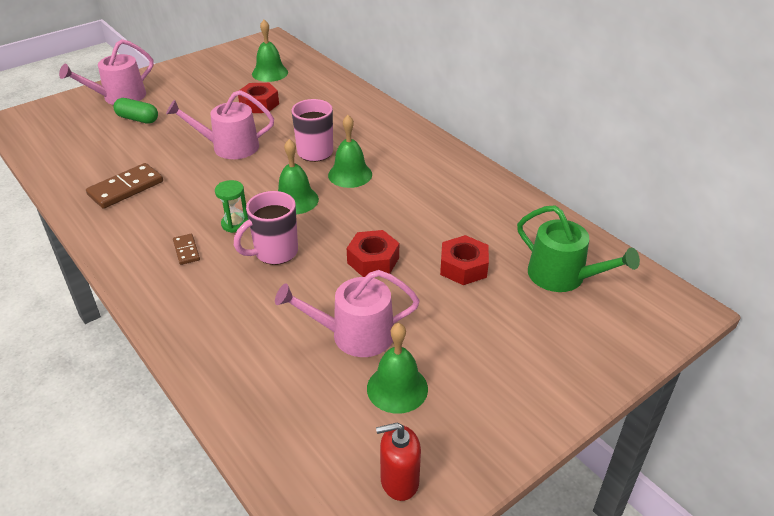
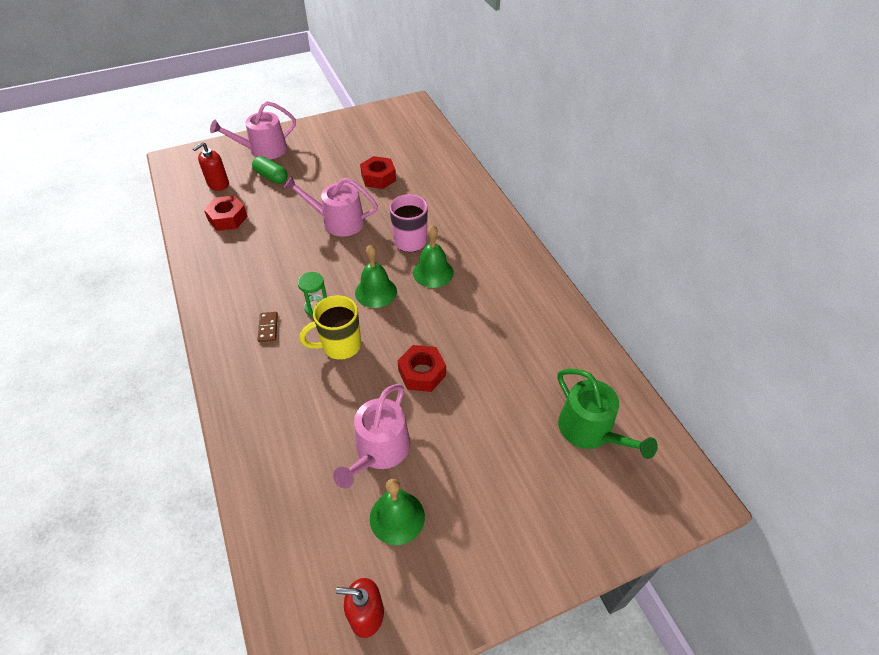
camera: 15 degrees right, 10 degrees up
brown domino [86,163,163,209] -> none
pink mug [234,191,298,265] -> yellow mug [299,295,361,360]
green bell [252,20,288,82] -> none
pink watering can [275,270,420,357] -> pink watering can turned 75 degrees counterclockwise [333,384,410,488]
red nut [440,235,489,285] -> red nut moved to [204,195,248,231]
none -> red soap dispenser [192,142,229,191]

